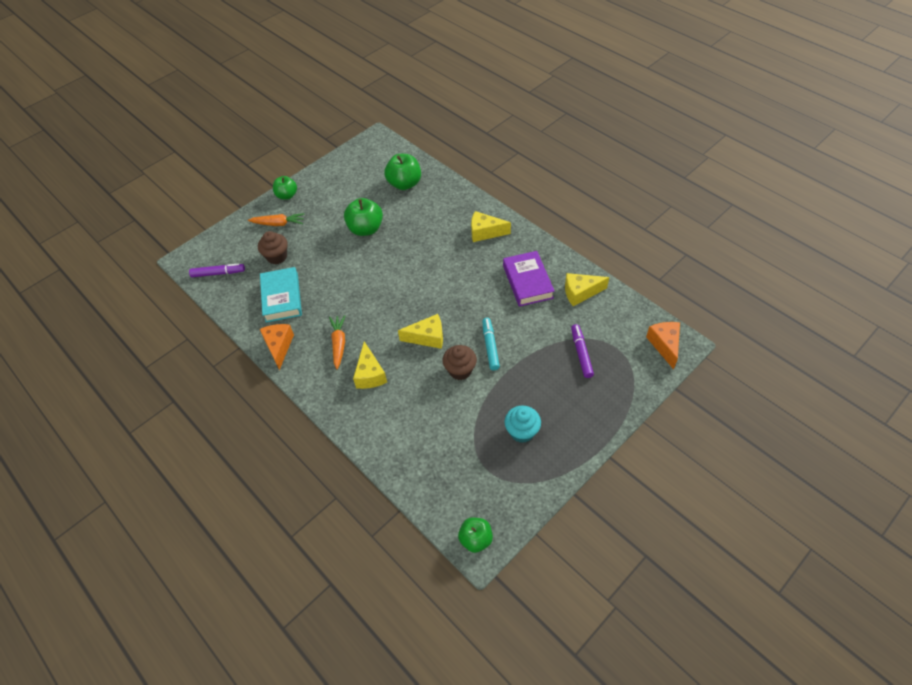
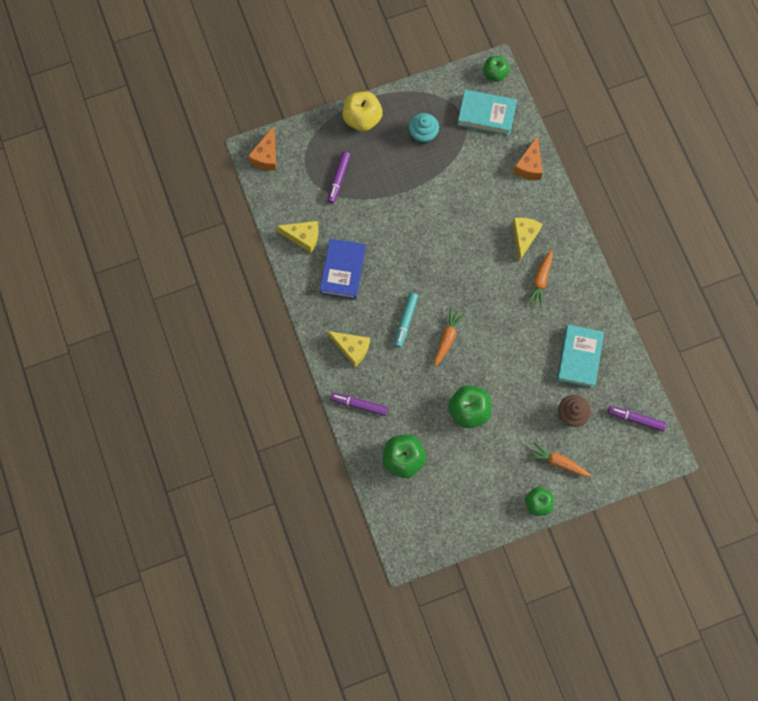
camera: 160 degrees left, 20 degrees up
orange cheese [260,324,294,370] -> orange cheese moved to [513,136,543,180]
yellow cheese [398,314,443,349] -> none
brown cupcake [442,345,477,380] -> none
turquoise marker [482,318,500,370] -> turquoise marker moved to [394,293,418,348]
purple book [503,251,554,307] -> blue book [320,238,366,300]
none -> purple marker [330,393,388,416]
none -> yellow apple [342,91,383,131]
none -> orange carrot [434,307,465,367]
none -> turquoise book [457,90,517,136]

